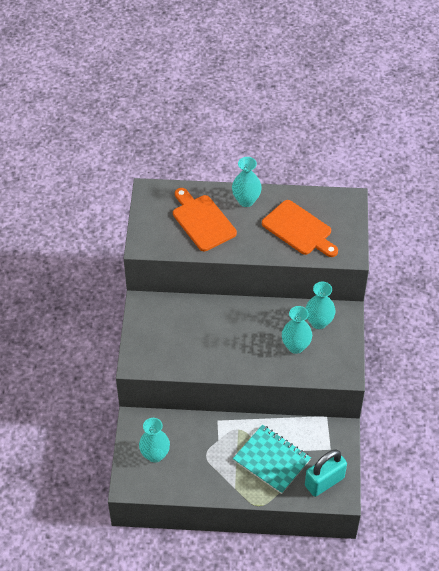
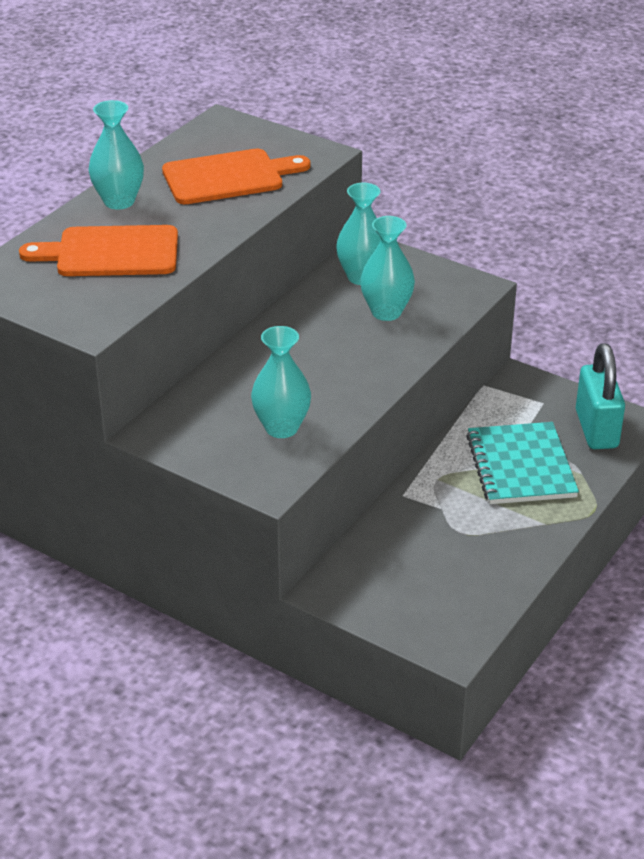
camera: 60 degrees left, 15 degrees down
turquoise vase [139,418,170,463] -> turquoise vase moved to [251,326,311,438]
turquoise notebook [233,425,311,494] -> turquoise notebook turned 75 degrees counterclockwise [466,422,579,504]

